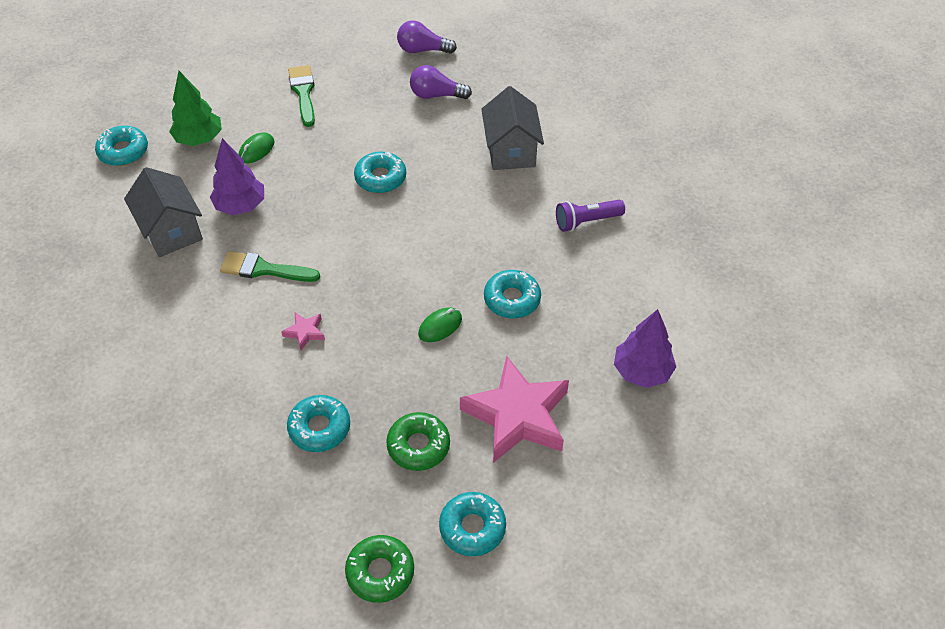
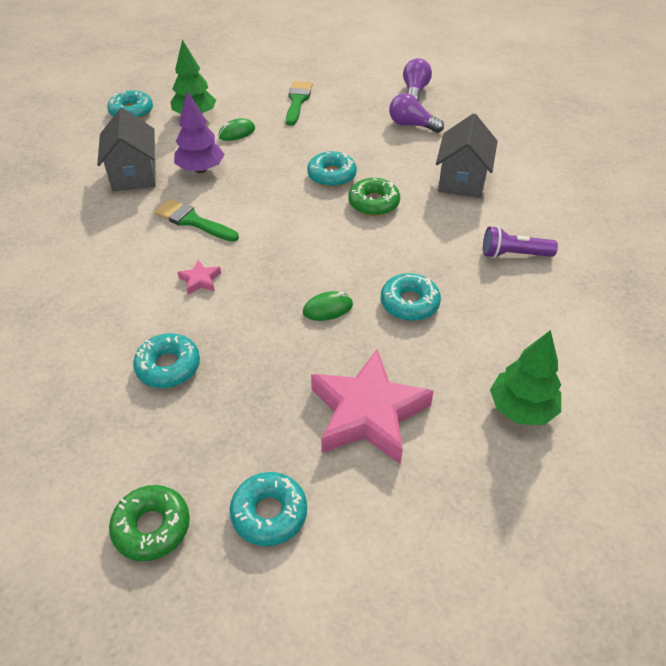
camera: 20 degrees right, 5 degrees down
green donut [386,412,450,471] -> green donut moved to [349,178,400,216]
purple light bulb [397,20,457,54] -> purple light bulb turned 75 degrees clockwise [403,58,432,101]
purple tree [614,309,676,388] -> green tree [490,330,561,425]

